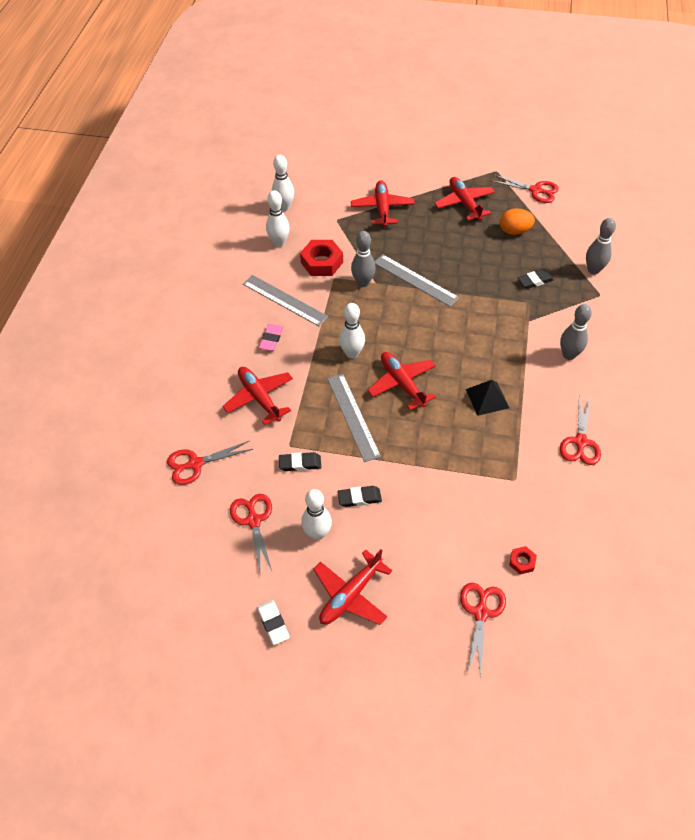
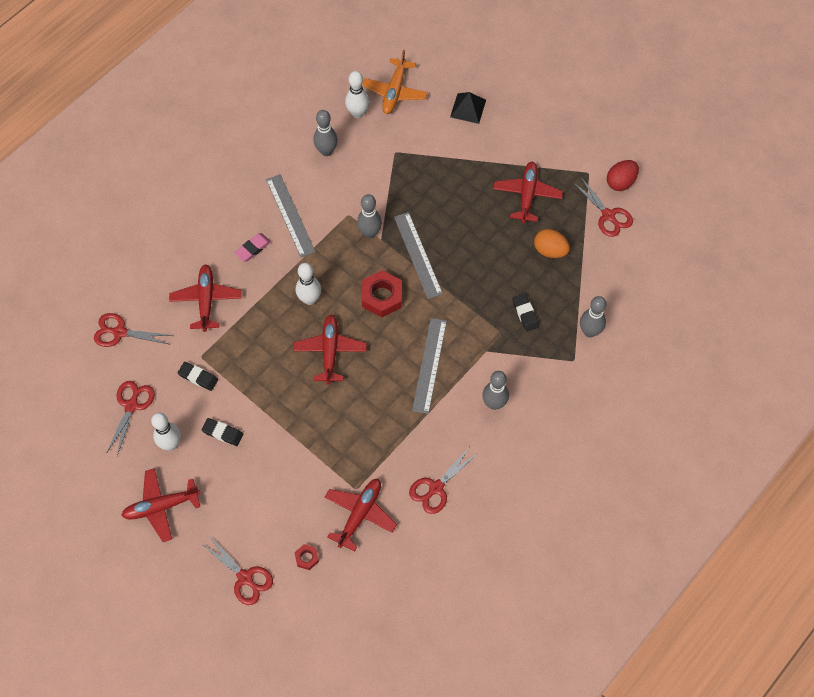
camera: 30 degrees right, 10 degrees up
white eraser [257,600,290,645] -> none
white bowling pin [266,190,290,247] -> grey bowling pin [313,110,338,156]
red nut [300,240,343,276] -> red nut moved to [362,270,402,317]
grey ruler [327,374,381,462] -> grey ruler moved to [412,318,447,414]
red plane [351,180,415,227] -> red plane moved to [325,479,397,552]
red scissors [460,582,506,679] -> red scissors turned 90 degrees clockwise [202,538,273,605]
black pyramid [466,380,509,416] -> black pyramid moved to [450,92,486,124]
black eraser [518,269,554,289] -> black eraser turned 60 degrees clockwise [512,293,539,332]
none -> orange plane [362,50,428,114]
none -> red egg [607,160,639,191]

